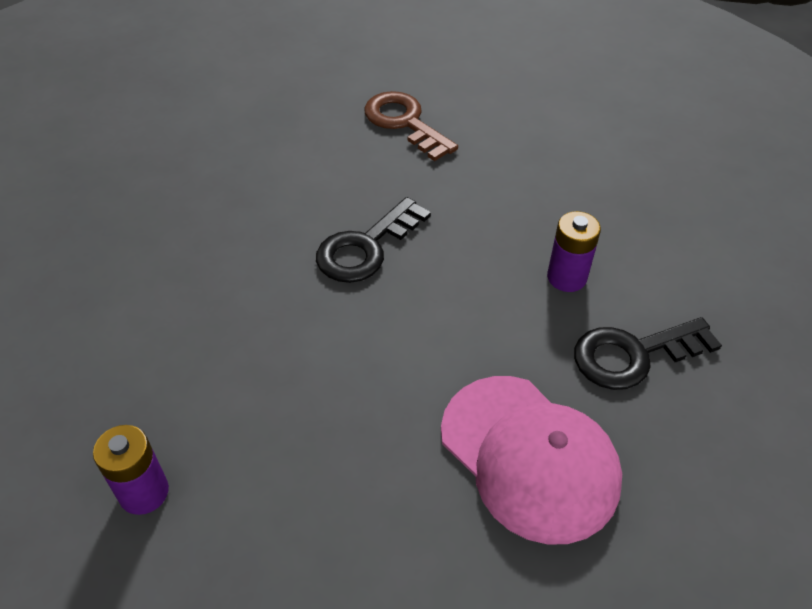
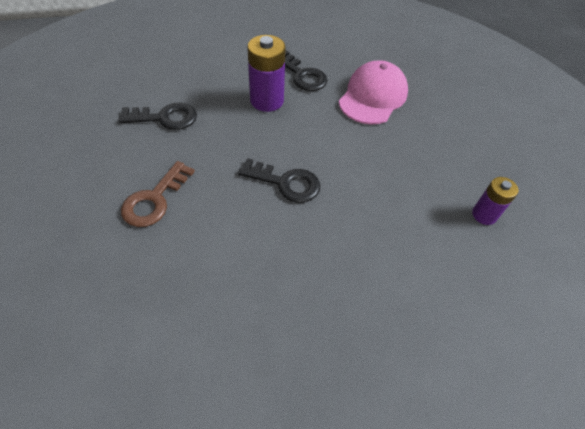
camera: 115 degrees left, 5 degrees up
purple battery [547,211,601,292] -> purple battery [247,35,286,112], size x1.63
none -> black key [118,103,197,130]

